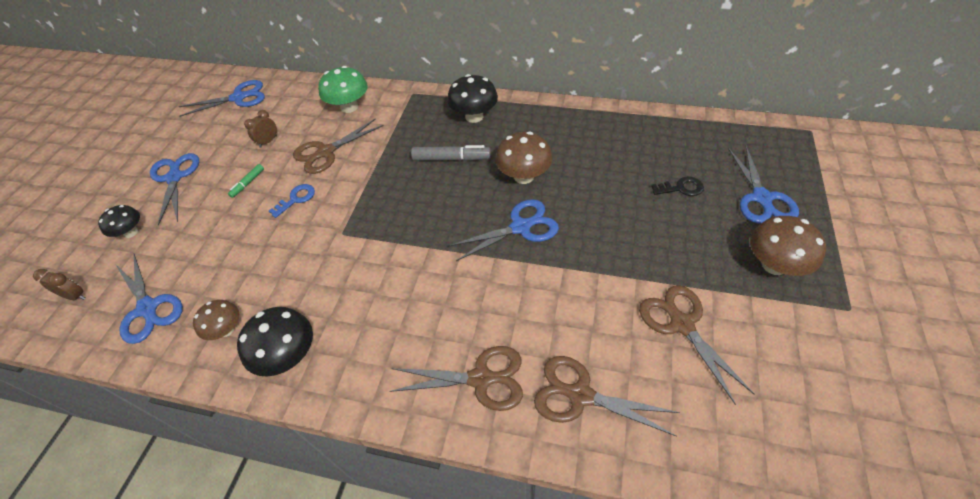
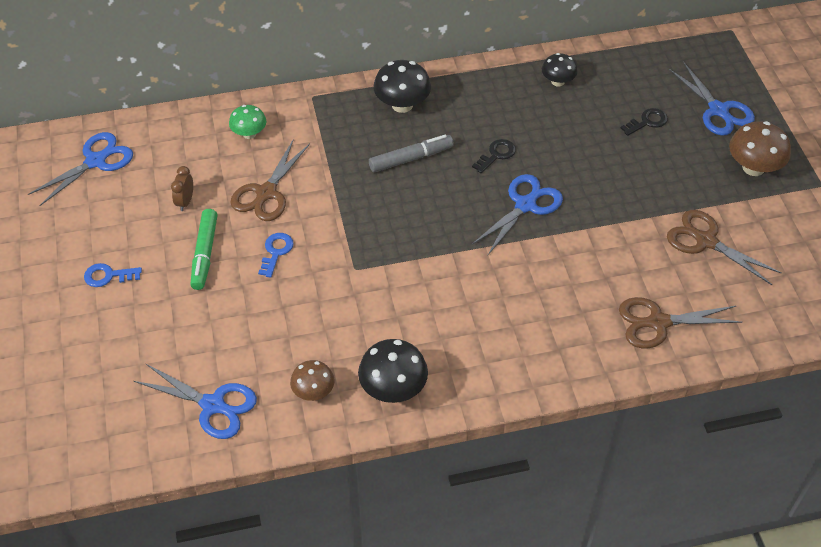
camera: 30 degrees left, 0 degrees up
brown clock [33,269,85,300] -> none
black mushroom [98,205,140,238] -> black mushroom moved to [542,53,578,87]
blue scissors [150,153,199,226] -> blue key [84,263,142,287]
green marker [228,164,264,198] -> green marker [190,209,218,290], size x1.78
green mushroom [318,66,368,113] -> green mushroom [229,105,266,139], size x0.64
brown scissors [389,346,523,411] -> none
brown mushroom [495,131,552,184] -> black key [472,139,516,174]

